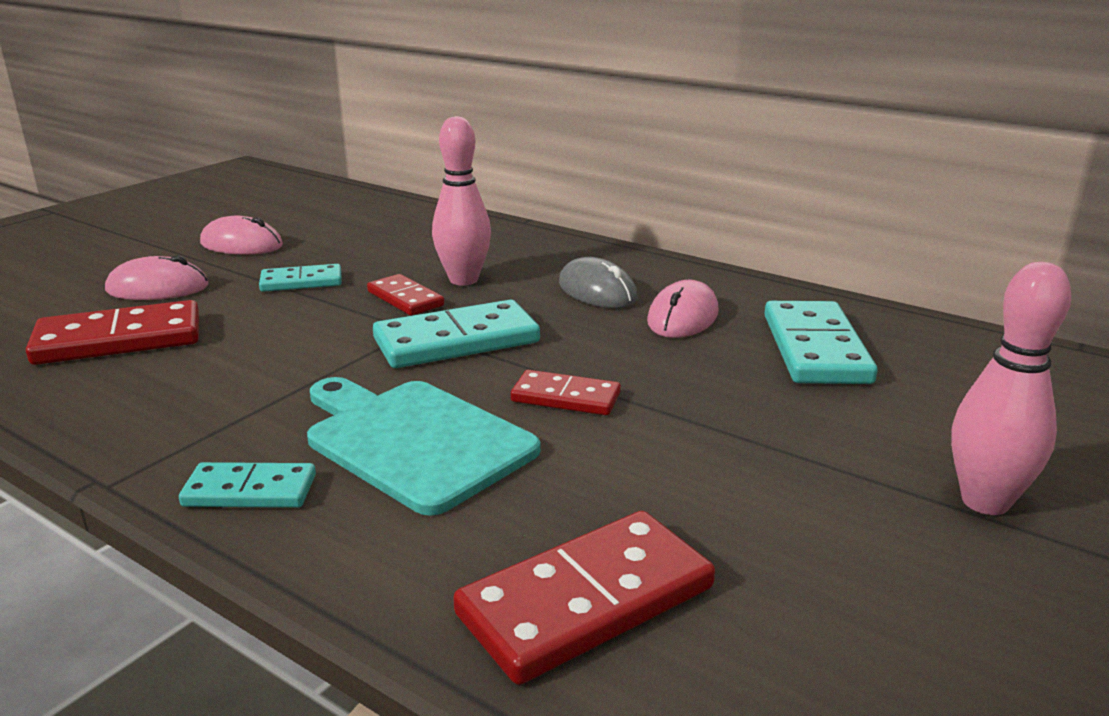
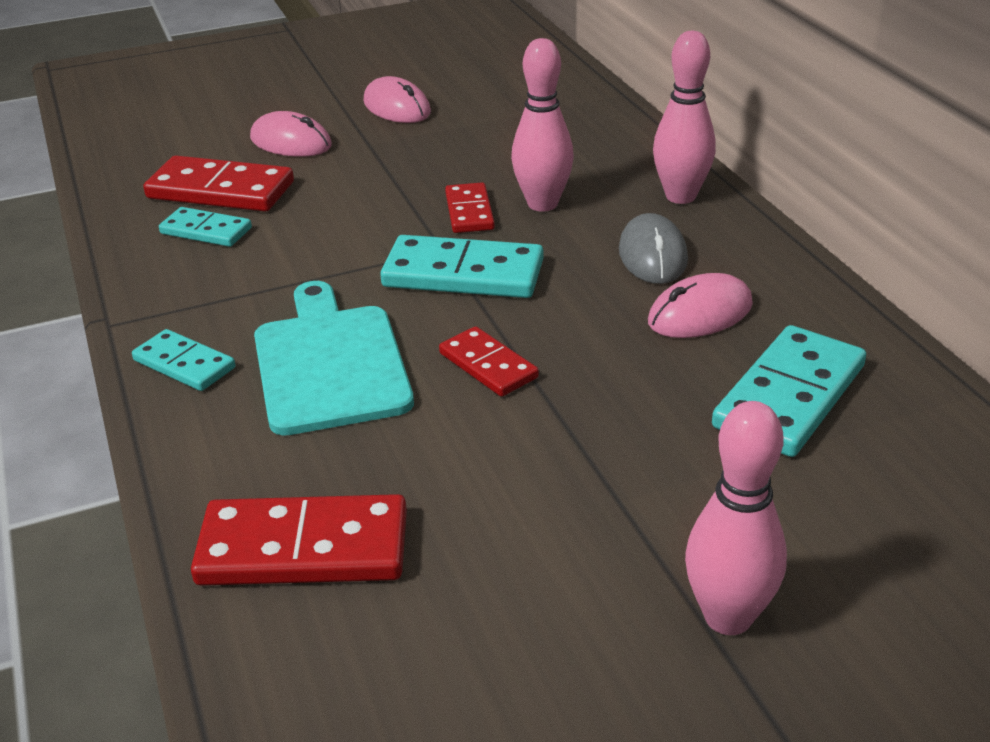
camera: 35 degrees right, 10 degrees up
turquoise domino [259,264,342,292] -> turquoise domino moved to [159,207,252,247]
none -> pink bowling pin [653,31,716,204]

